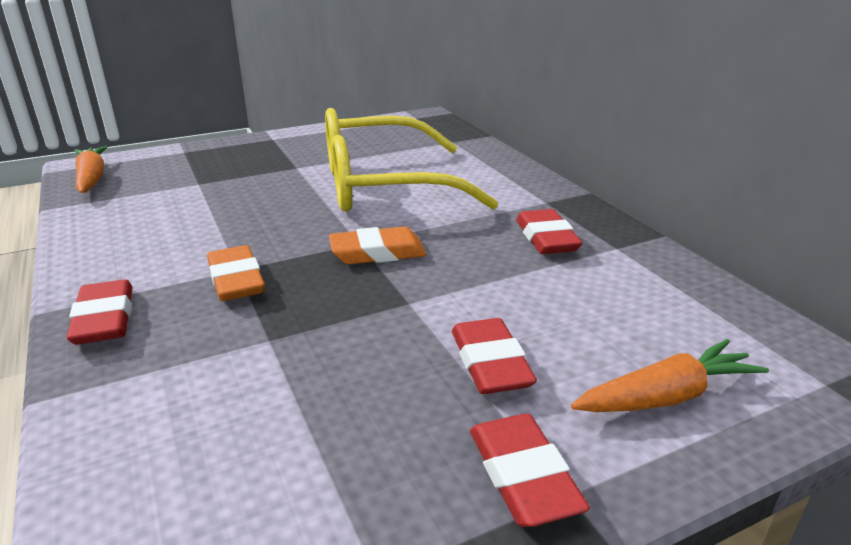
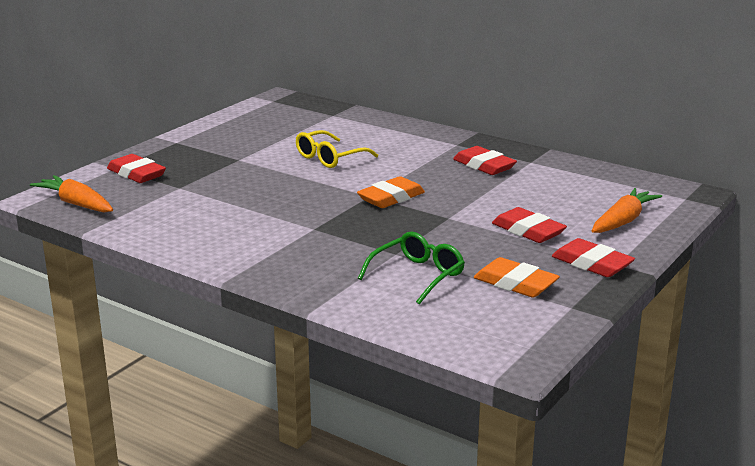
camera: 30 degrees left, 5 degrees down
red eraser [67,279,133,345] -> red eraser moved to [107,154,166,183]
orange eraser [207,245,265,301] -> orange eraser moved to [474,257,560,297]
yellow glasses [325,108,498,212] -> yellow glasses [296,130,378,168], size x0.47
none -> green glasses [358,232,465,305]

